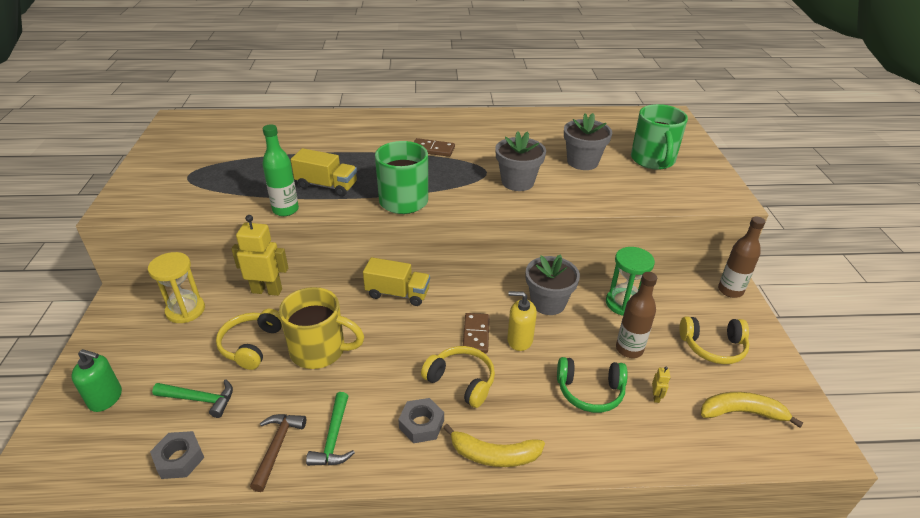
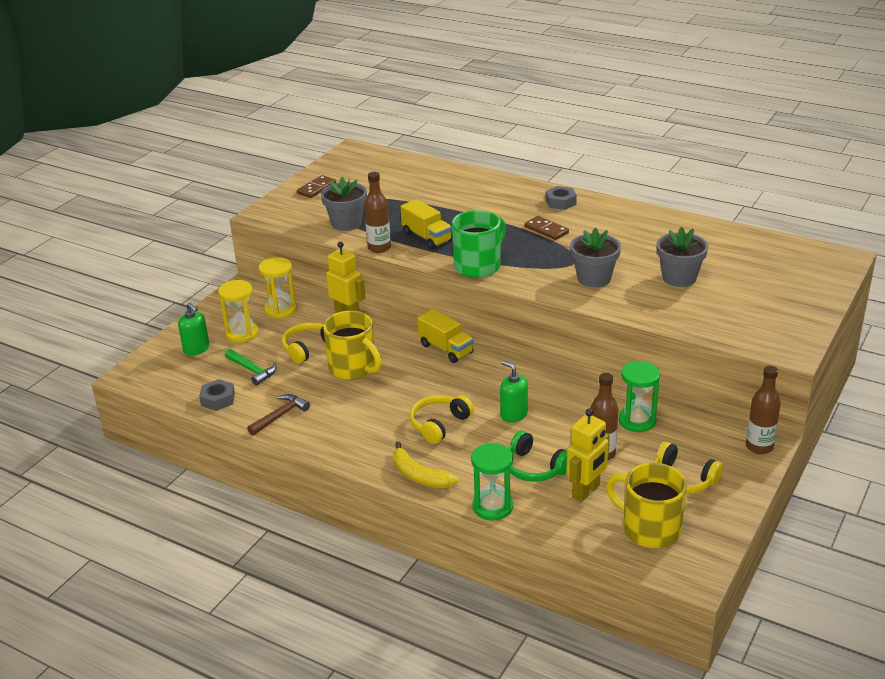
camera: 35 degrees right, 5 degrees down
green bottle [262,125,299,216] -> brown bottle [364,172,391,253]
green hammer [306,392,355,466] -> none
grey nut [398,398,444,443] -> grey nut moved to [546,186,577,210]
yellow headphones [421,346,495,408] -> yellow headphones turned 120 degrees counterclockwise [410,395,474,444]
brown domino [463,313,489,353] -> brown domino moved to [297,175,336,198]
yellow soap dispenser [507,291,537,351] -> green soap dispenser [500,360,528,423]
grey flower pot [526,254,580,315] -> grey flower pot moved to [321,177,367,231]
green mug [631,104,688,170] -> none
yellow robot [652,367,670,403] -> yellow robot [566,409,610,502], size x2.40
yellow banana [701,392,803,428] -> yellow mug [606,463,687,548]
none -> yellow hourglass [218,280,259,343]
none -> green hourglass [471,443,513,521]

